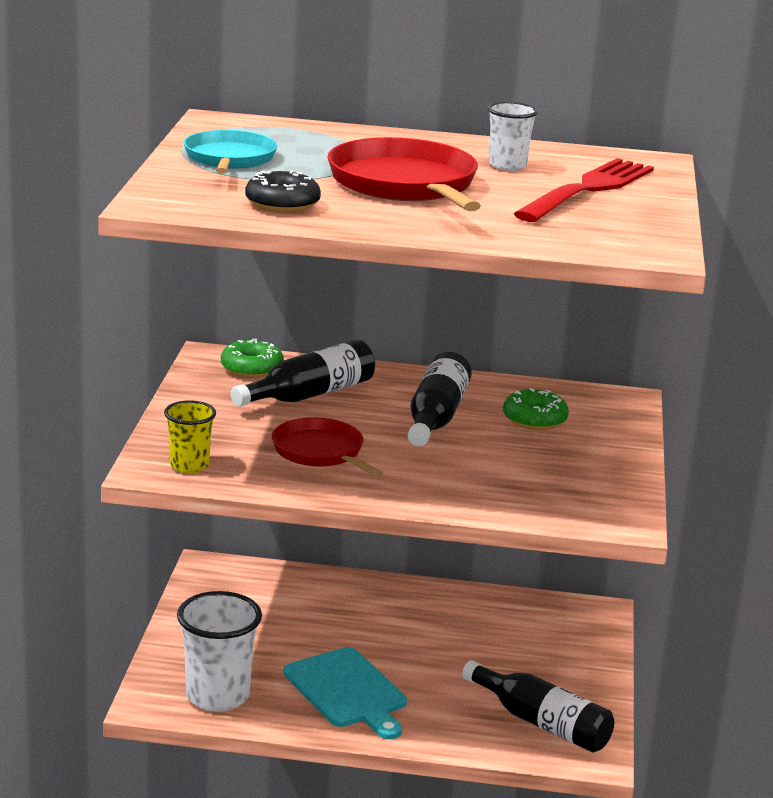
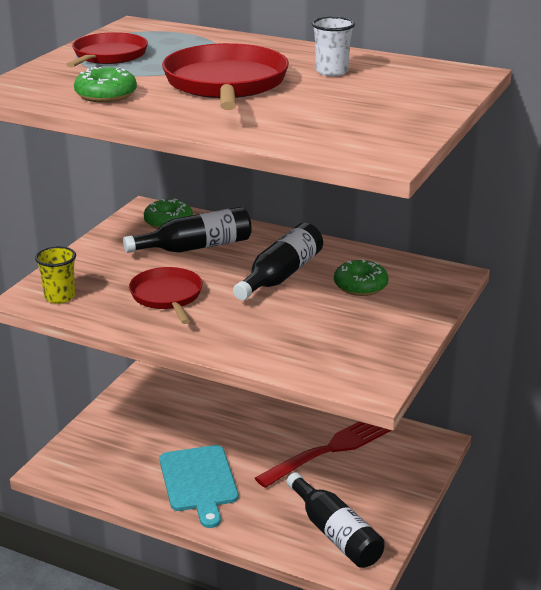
camera: 20 degrees right, 5 degrees up
white cup [177,591,262,712] -> none
turquoise pan [184,130,277,174] -> red pan [66,32,148,68]
black donut [245,171,321,213] -> green donut [74,67,137,102]
red fork [514,158,654,222] -> red fork moved to [255,422,392,488]

